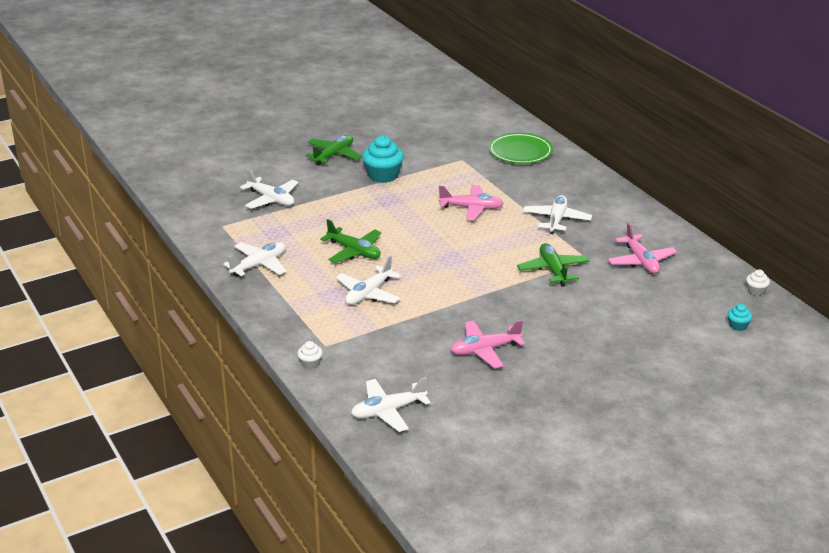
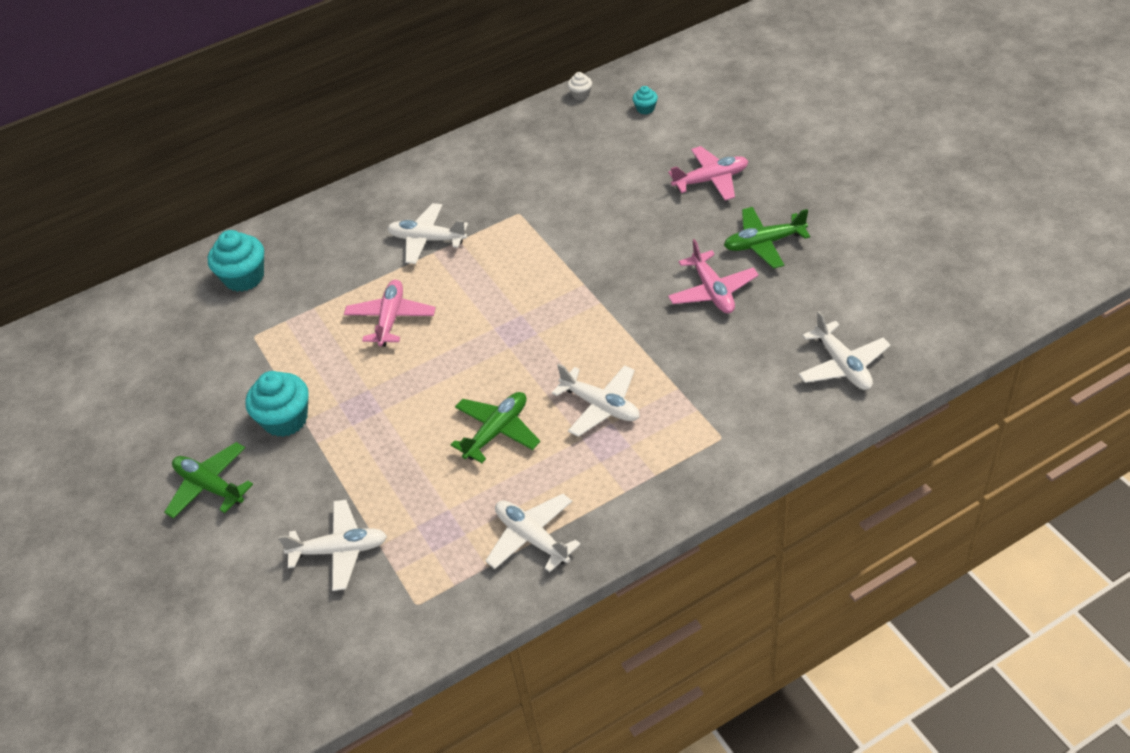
camera: 85 degrees left, 15 degrees up
white plane [240,169,298,209] -> white plane turned 45 degrees clockwise [278,500,387,591]
white cupcake [297,341,323,369] -> none
green plate [488,133,553,164] -> turquoise cupcake [208,230,264,292]
green plane [517,243,589,287] -> green plane moved to [724,207,810,269]
pink plane [608,222,677,274] -> pink plane moved to [668,146,748,201]

